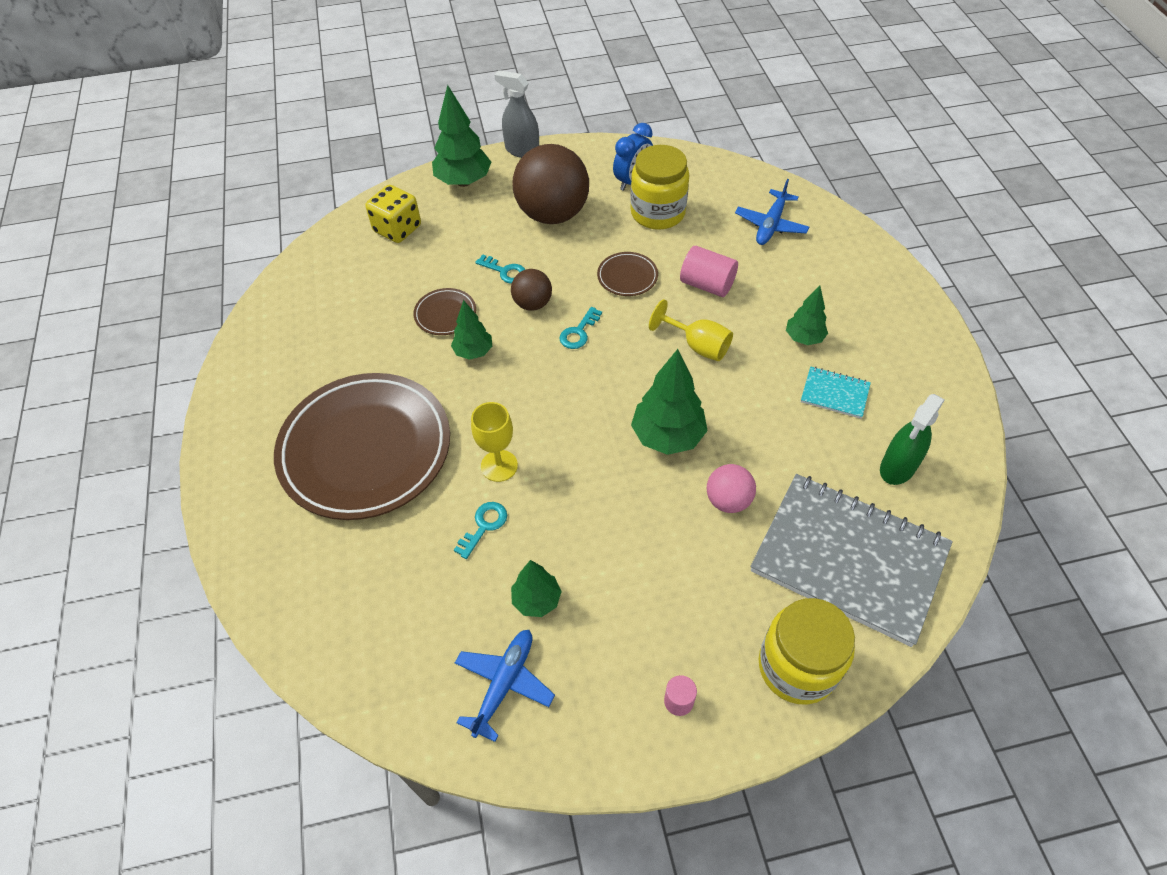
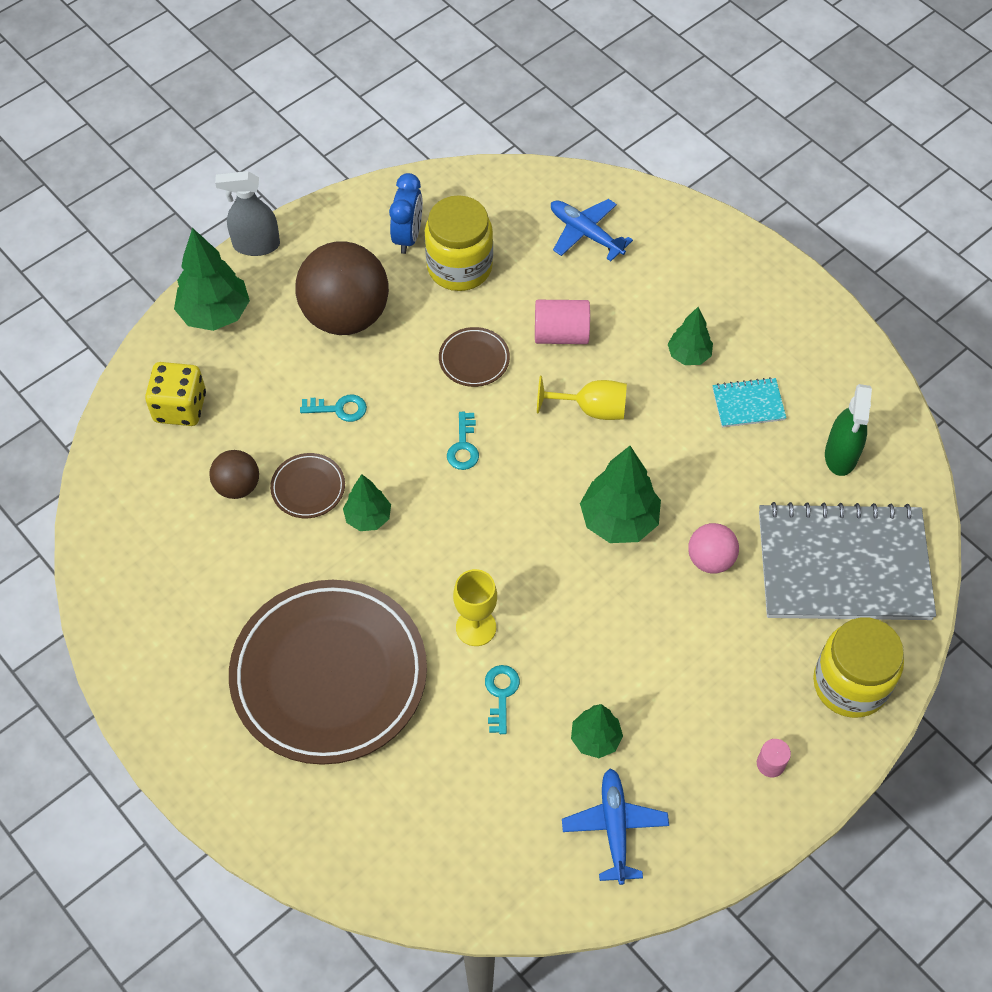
camera: 30 degrees left, 5 degrees up
brown ball [511,269,552,311] -> brown ball moved to [209,450,259,499]
blue plane [735,179,809,245] -> blue plane turned 135 degrees clockwise [551,199,633,261]

